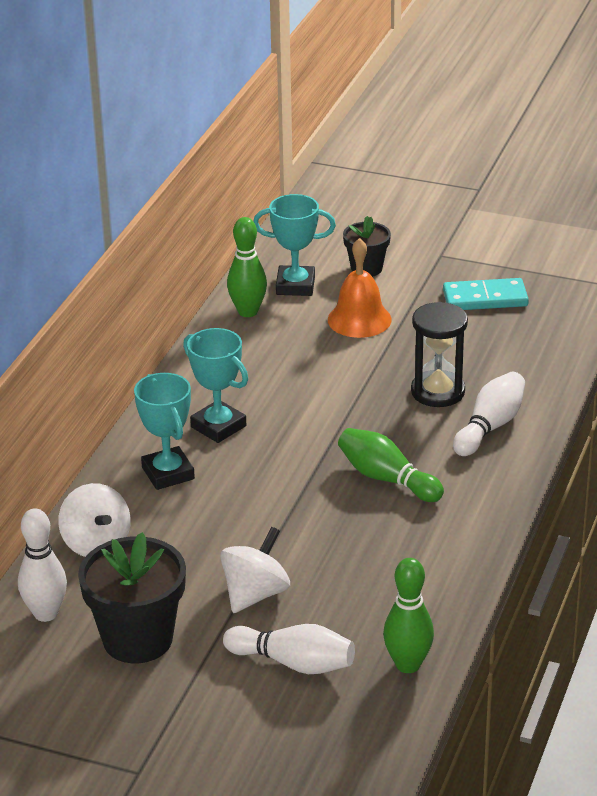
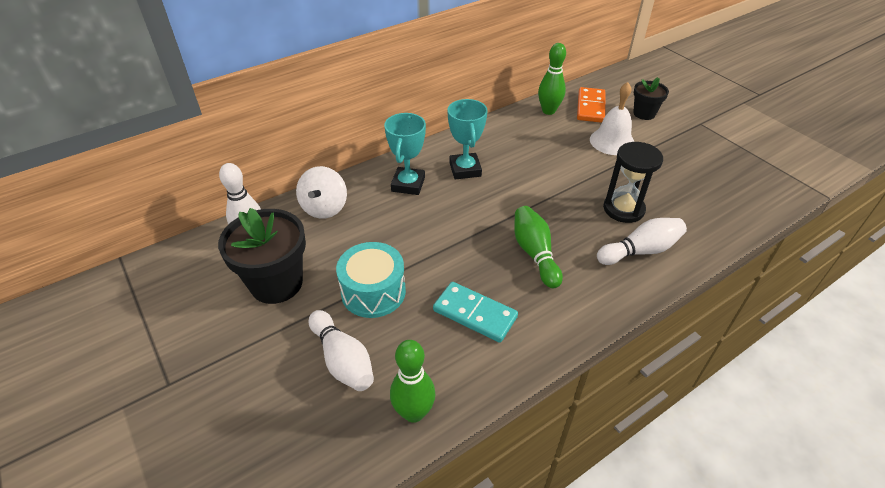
camera: 35 degrees right, 10 degrees up
white spinning top [220,527,290,613] -> turquoise drum [336,242,406,318]
turquoise trophy [254,194,336,296] -> orange domino [577,87,605,123]
orange bell [328,238,392,338] -> white bell [590,82,634,155]
turquoise domino [443,278,529,310] -> turquoise domino moved to [433,282,518,343]

